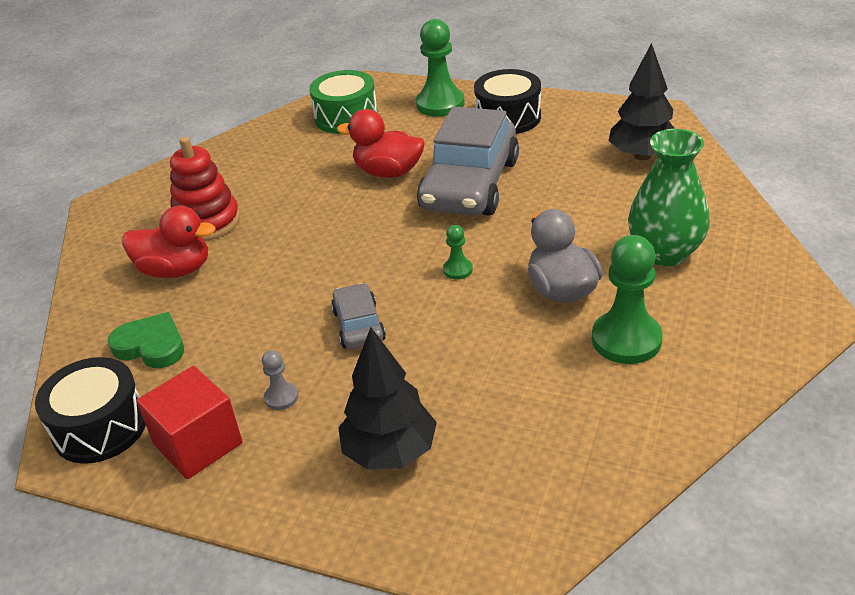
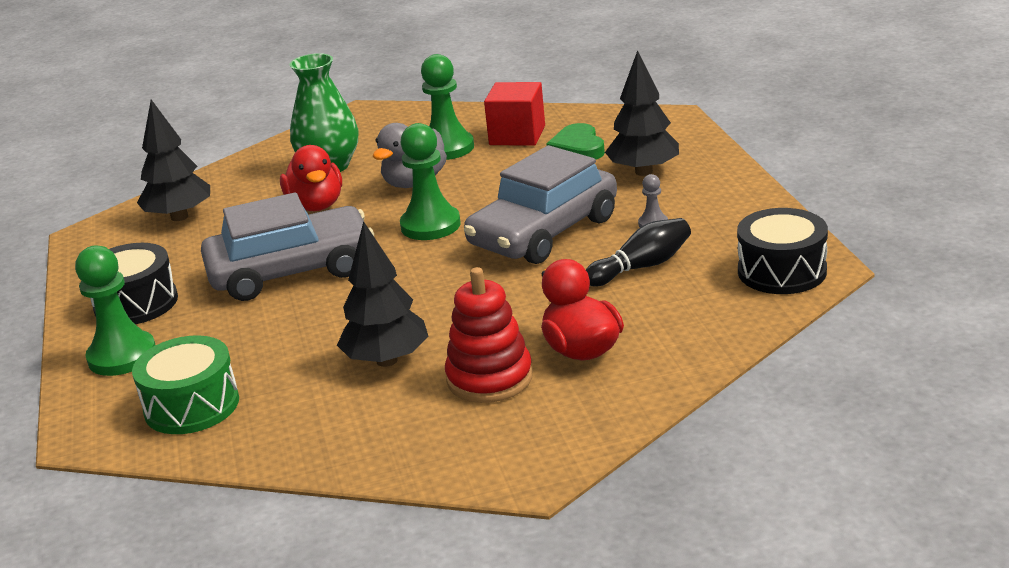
camera: 125 degrees left, 10 degrees down
green heart [108,312,184,368] -> green heart moved to [546,123,605,159]
red cube [136,366,243,479] -> red cube moved to [484,82,545,146]
grey car [331,283,386,349] -> grey car [464,145,617,264], size x2.05
red duck [337,109,425,178] -> red duck moved to [280,145,342,211]
green pawn [443,225,473,280] -> green pawn [400,123,461,240], size x2.09
none -> black tree [337,221,428,367]
none -> black bowling pin [586,218,691,287]

